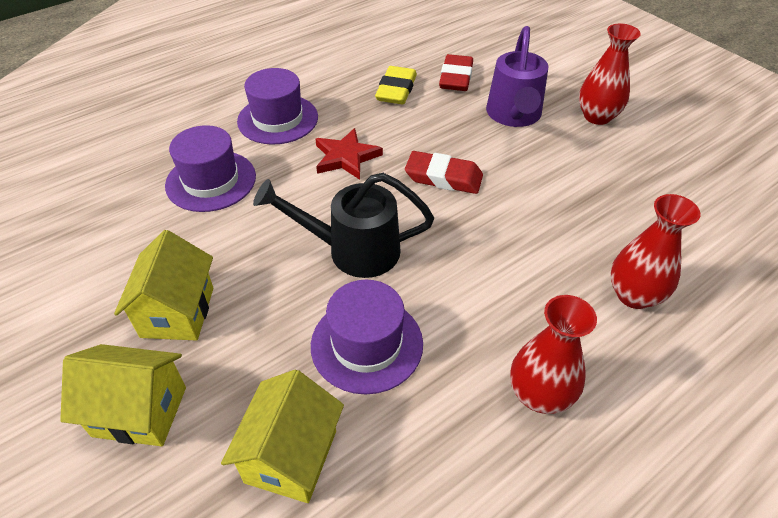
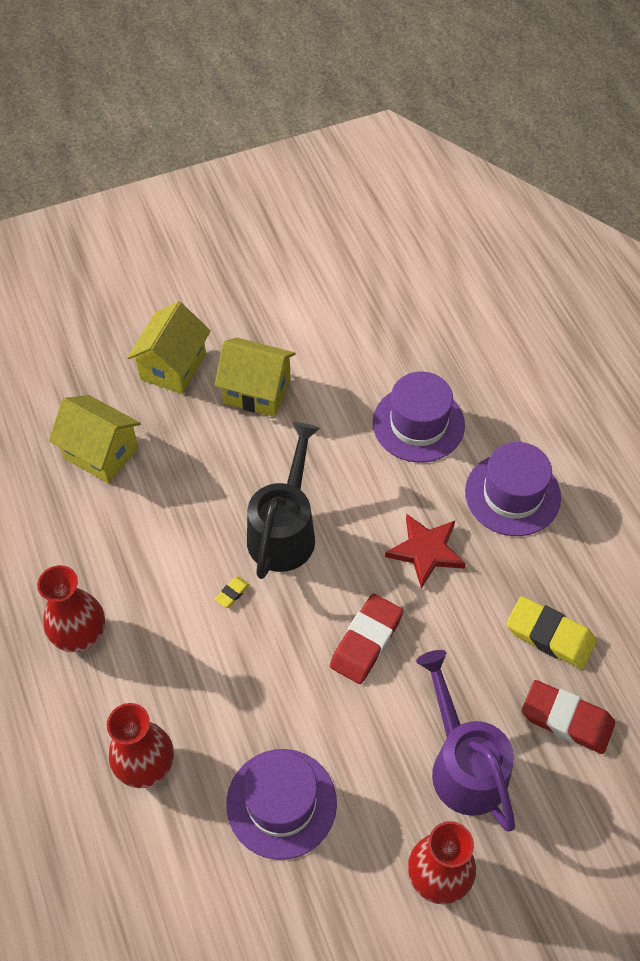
camera: 105 degrees right, 10 degrees up
purple hat [311,280,423,394] -> purple hat moved to [226,749,337,860]
purple watering can [486,26,549,127] -> purple watering can turned 45 degrees clockwise [416,650,515,831]
none -> yellow eraser [215,576,250,608]

